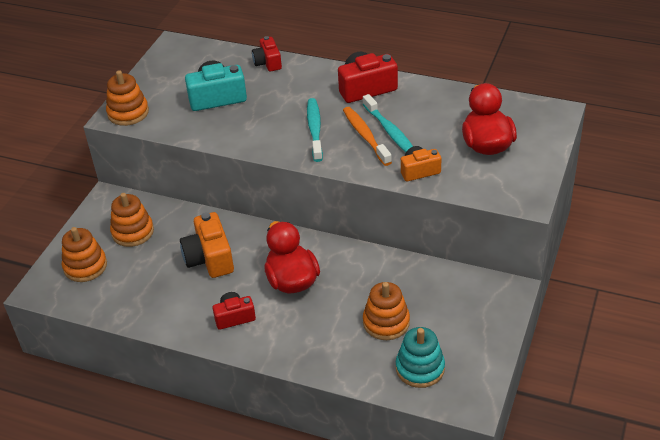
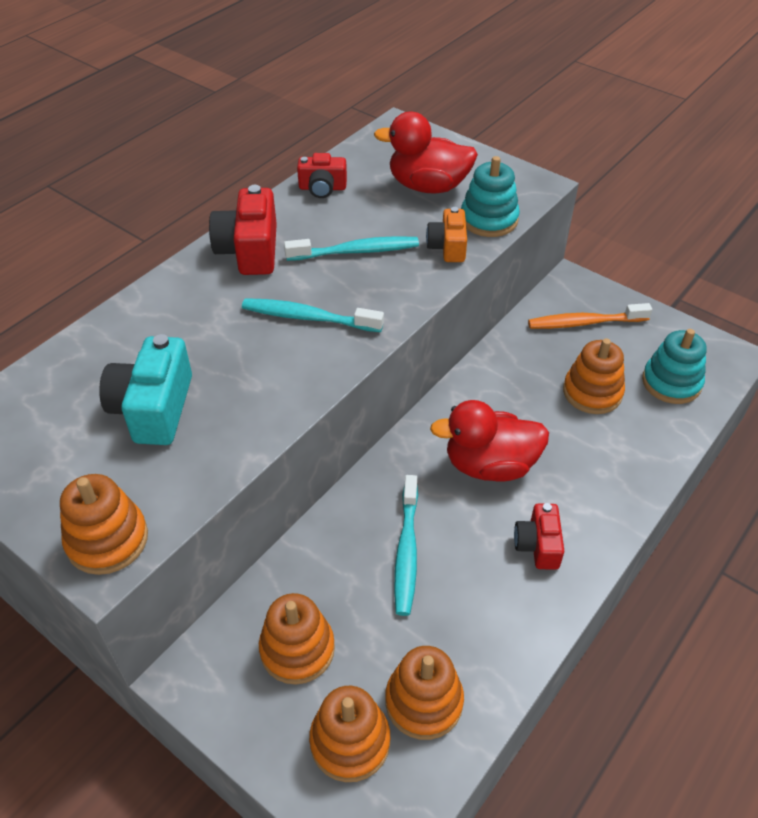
camera: 75 degrees left, 5 degrees up
orange camera [180,212,234,278] -> turquoise toothbrush [394,475,418,616]
red camera [252,36,282,72] -> red camera moved to [297,153,347,198]
orange toothbrush [343,107,392,166] -> orange toothbrush moved to [528,303,652,329]
none -> orange stacking toy [385,646,464,740]
none -> turquoise stacking toy [461,156,520,237]

